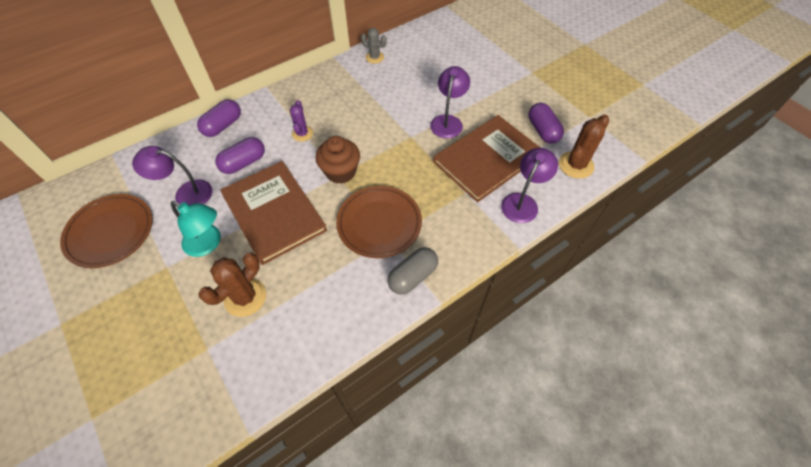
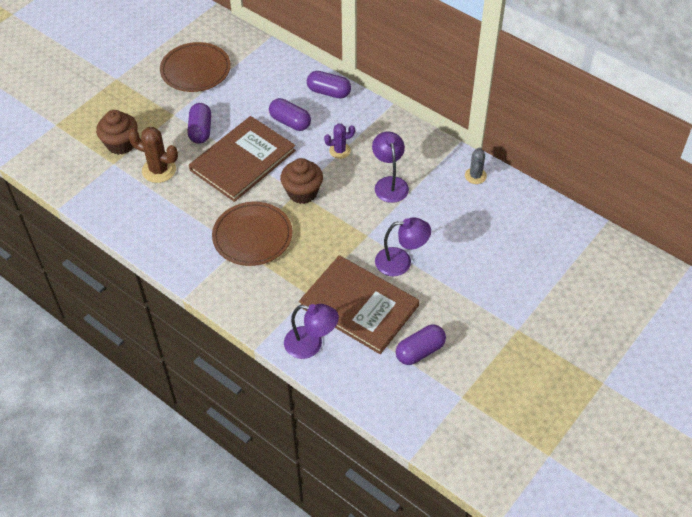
camera: 75 degrees right, 5 degrees down
purple lamp [132,146,212,205] -> purple lamp moved to [372,131,409,203]
turquoise lamp [171,201,221,257] -> purple capsule [187,103,211,144]
grey capsule [387,247,438,295] -> none
brown cactus [559,115,609,179] -> none
none -> brown cupcake [96,110,138,155]

